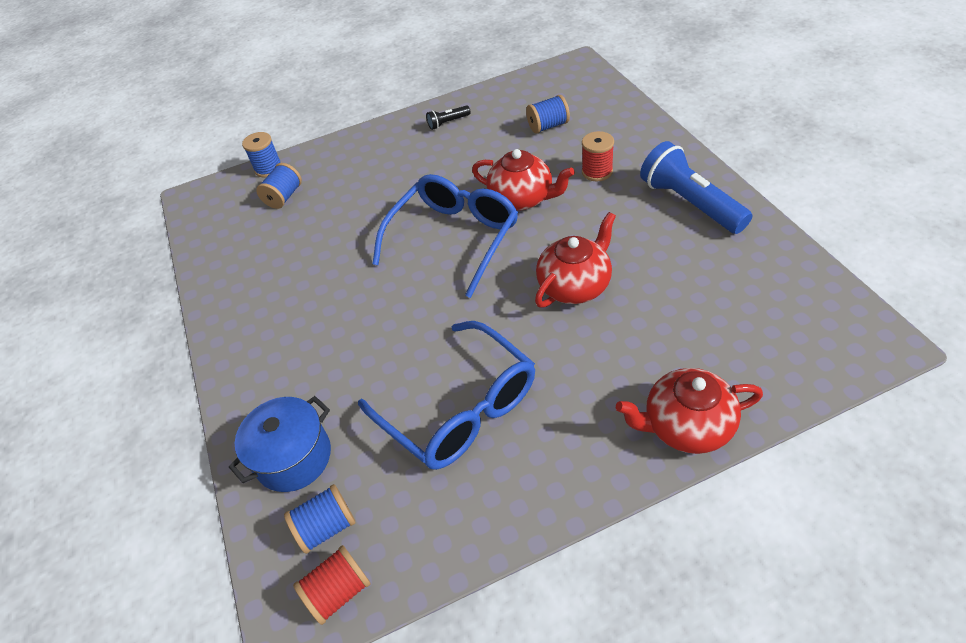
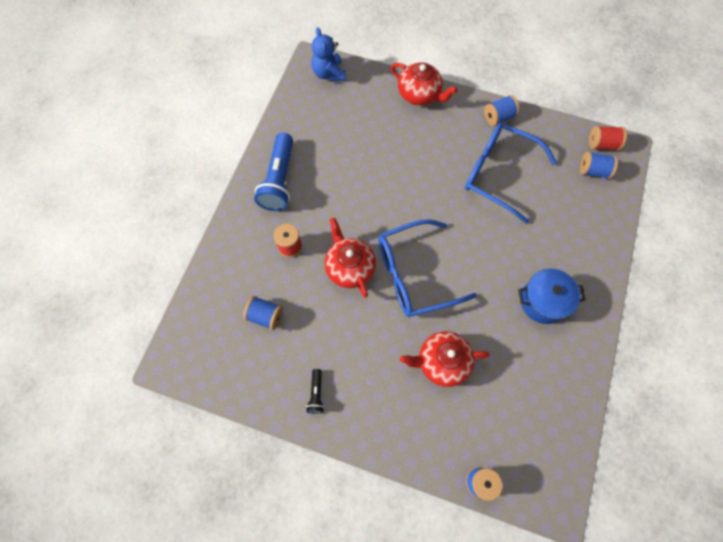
camera: 145 degrees left, 20 degrees up
blue pot [229,396,331,492] -> blue pot moved to [518,269,586,324]
blue spool [256,163,302,209] -> blue spool moved to [484,95,520,126]
blue glasses [358,321,535,470] -> blue glasses turned 60 degrees counterclockwise [465,123,557,224]
black flashlight [426,105,471,130] -> black flashlight turned 75 degrees clockwise [306,369,324,414]
red teapot [535,212,616,308] -> red teapot moved to [400,331,490,387]
none -> blue teddy bear [311,27,346,82]

